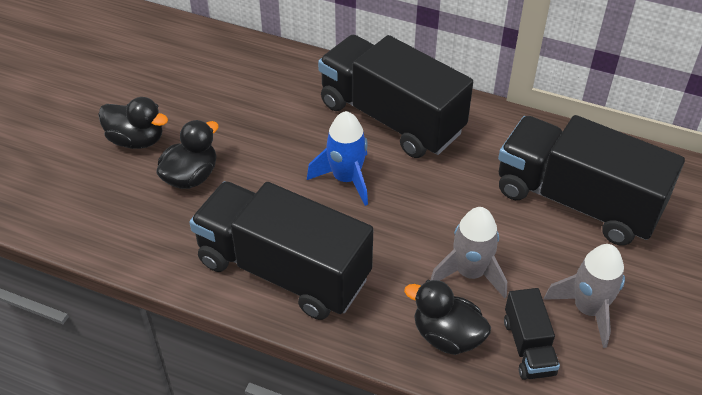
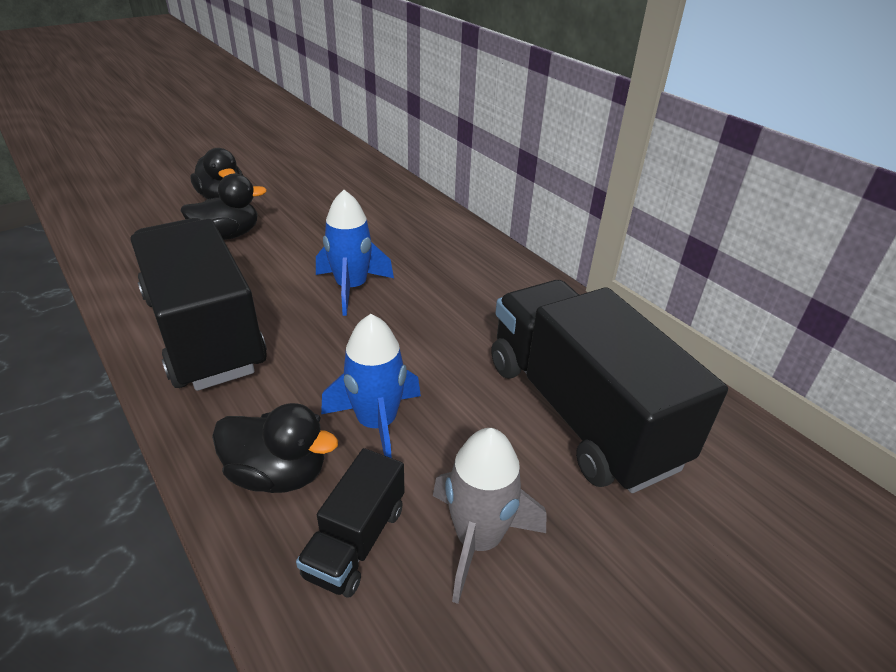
camera: 30 degrees right, 10 degrees down
black truck [318,35,473,158] -> none
black duck [404,280,491,355] -> black duck turned 135 degrees clockwise [212,403,338,493]
grey rocket [430,207,507,298] -> blue rocket [321,314,421,458]

